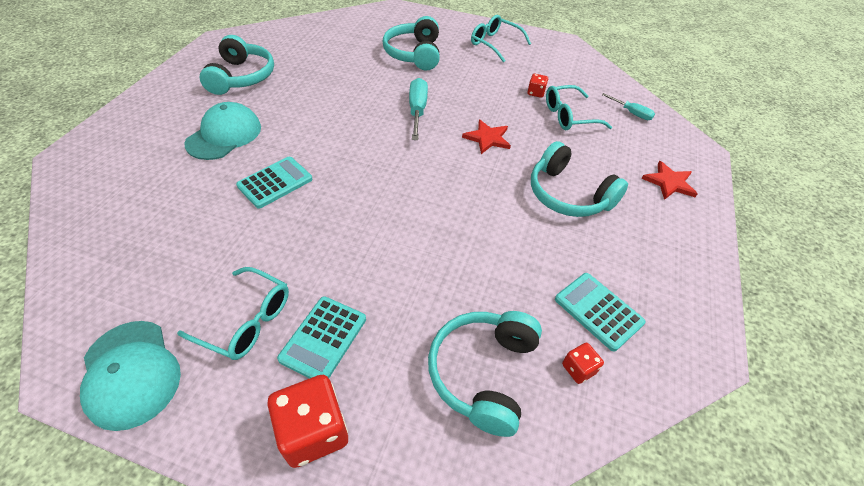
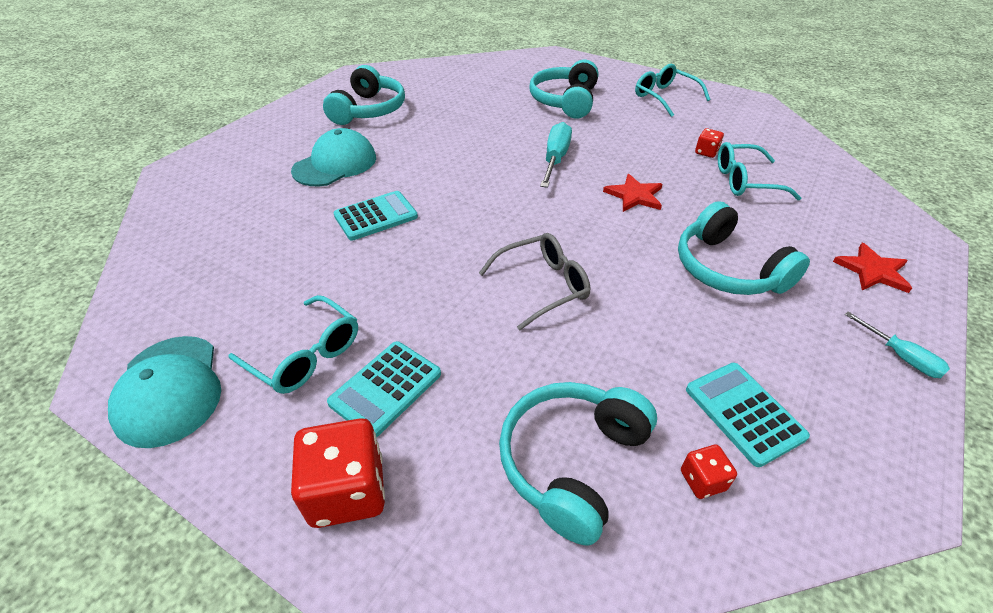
camera: 15 degrees right, 5 degrees down
turquoise screwdriver [602,93,655,120] -> turquoise screwdriver moved to [845,312,950,378]
none -> grey glasses [479,233,590,330]

